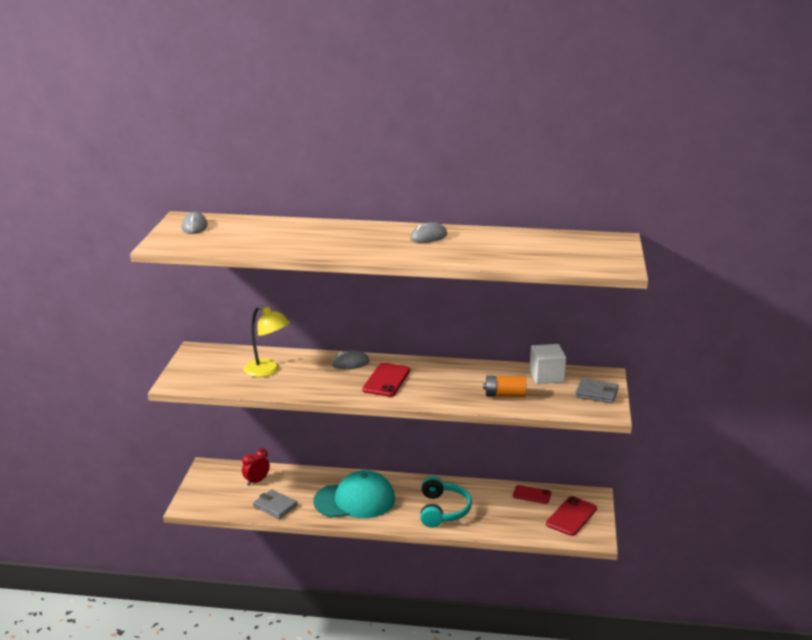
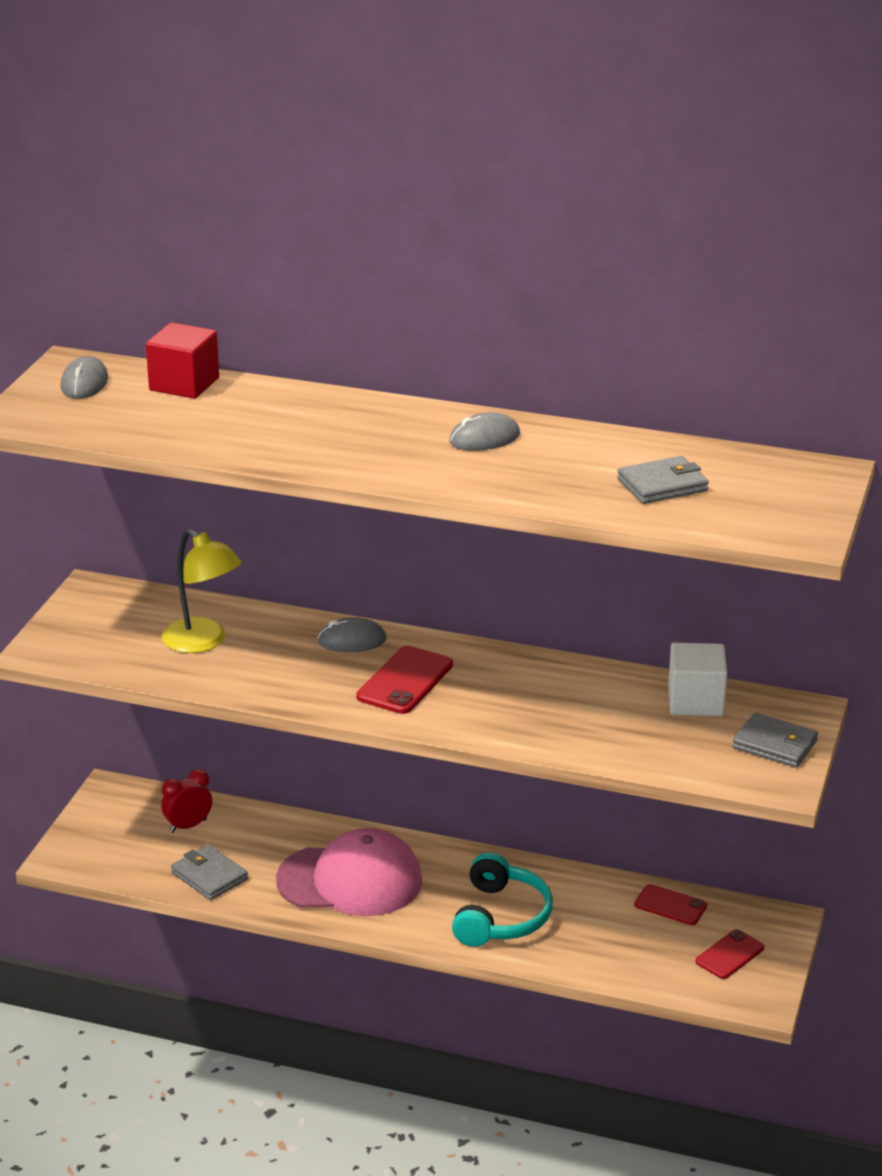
camera: 10 degrees right, 5 degrees up
turquoise cap [313,470,395,518] -> pink cap [276,828,422,916]
orange battery [483,376,526,397] -> none
red phone [546,496,597,536] -> red phone [696,929,764,979], size x0.67
none -> red cube [146,322,219,399]
none -> grey wallet [617,456,709,504]

